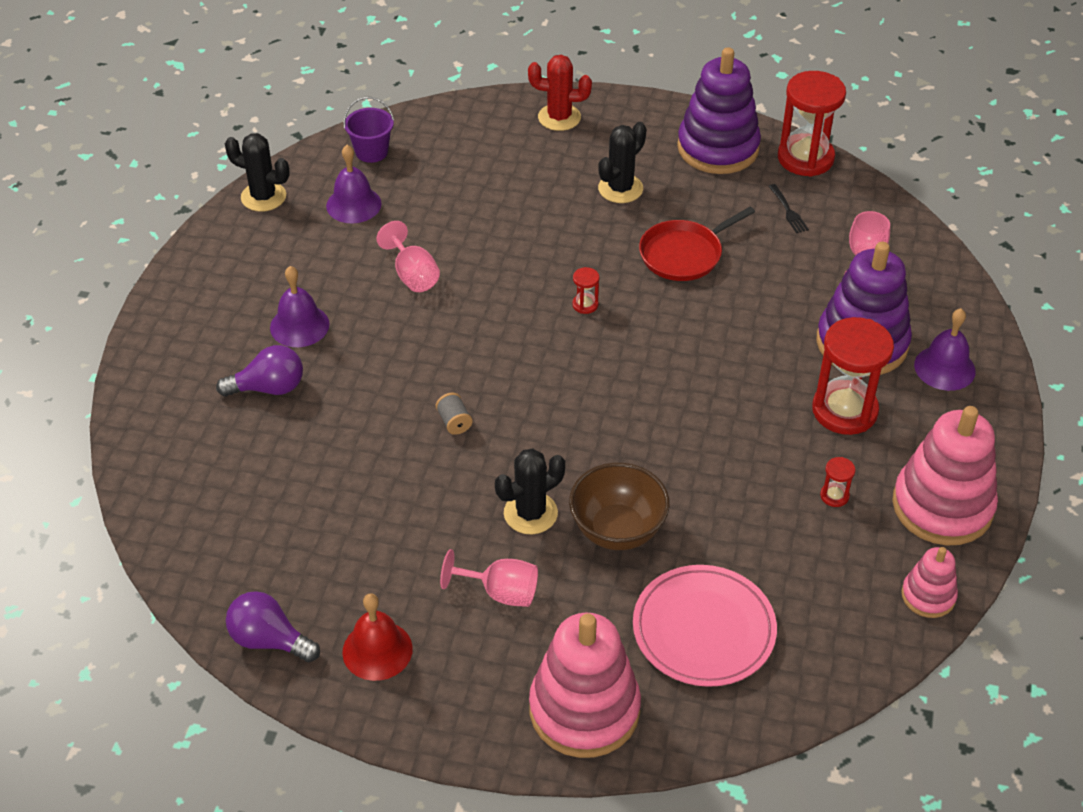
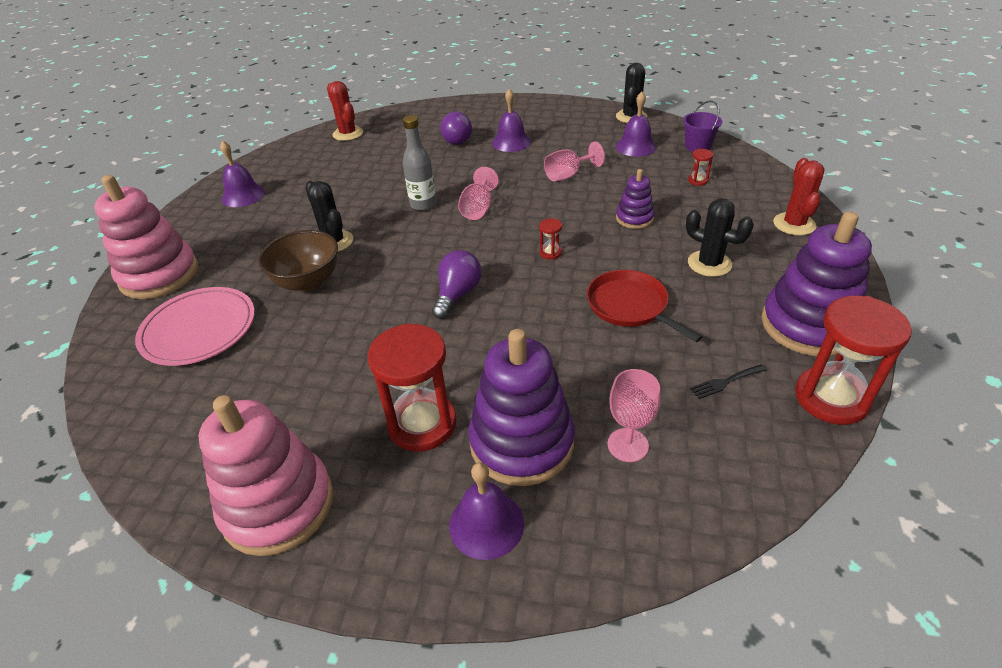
camera: 90 degrees right, 5 degrees down
purple light bulb [226,591,320,662] -> purple light bulb moved to [432,250,482,319]
red bell [342,593,413,681] -> purple bell [220,141,265,207]
grey spool [436,393,473,435] -> grey bottle [403,115,436,211]
pink goblet [440,549,538,607] -> pink goblet moved to [458,167,499,220]
red hourglass [820,457,855,507] -> red hourglass moved to [688,149,713,186]
pink stacking toy [901,547,958,618] -> none
none -> red cactus [327,81,363,141]
none -> purple stacking toy [616,169,655,229]

